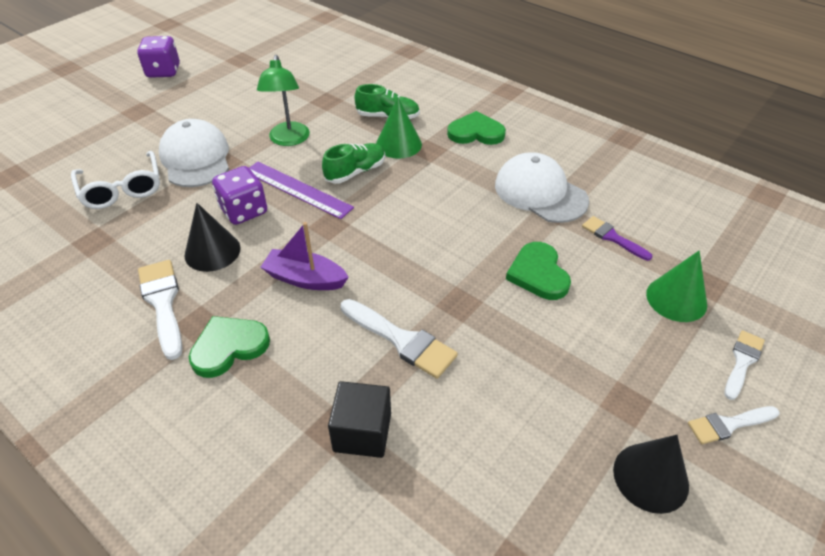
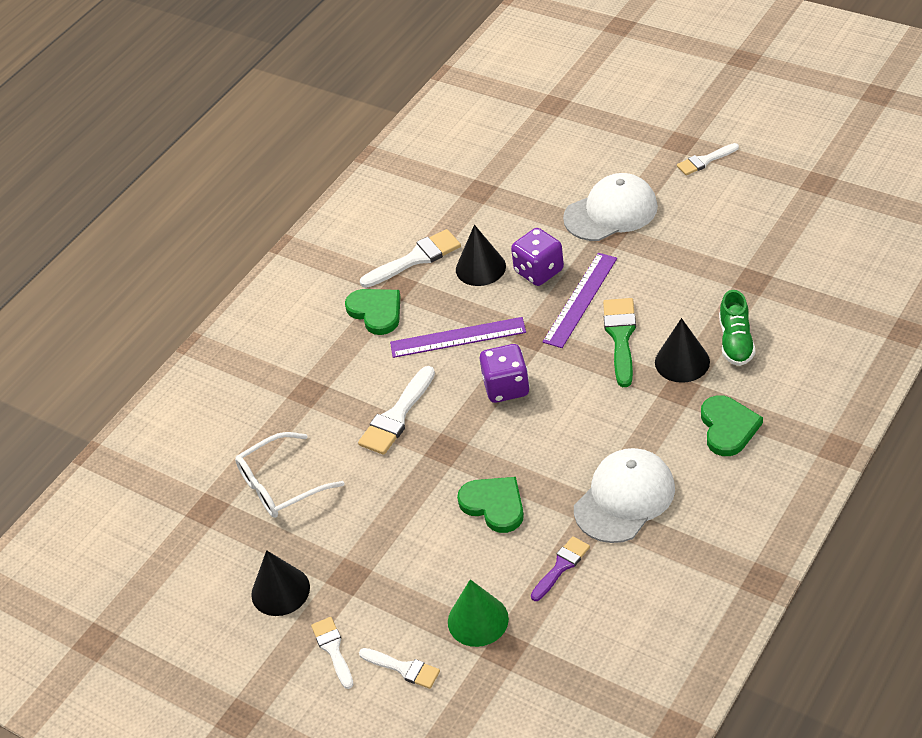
camera: 90 degrees right, 0 degrees up
white glasses [71,151,160,209] -> white glasses moved to [235,432,344,518]
purple dice [137,36,180,78] -> purple dice moved to [480,344,530,403]
green lamp [257,55,310,146] -> none
purple boat [260,222,349,290] -> purple ruler [390,317,526,358]
green shoe [322,143,385,184] -> green brush [603,298,636,387]
black cube [328,381,391,458] -> none
green cone [376,98,422,159] -> black cone [655,318,710,383]
green heart [506,242,571,300] -> green heart turned 60 degrees clockwise [457,477,524,533]
none -> white brush [677,143,739,175]

